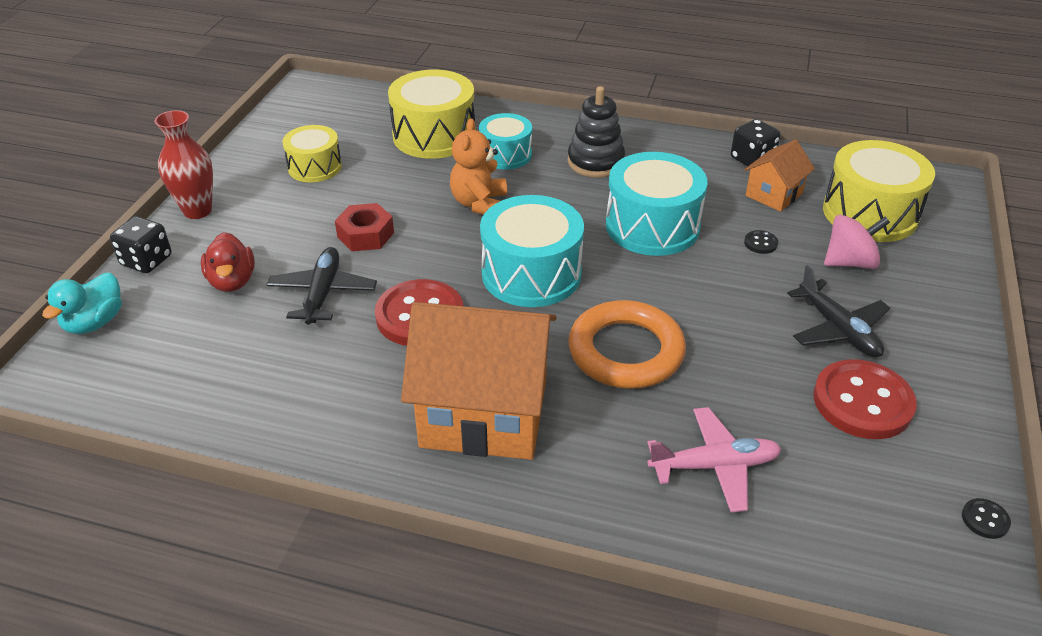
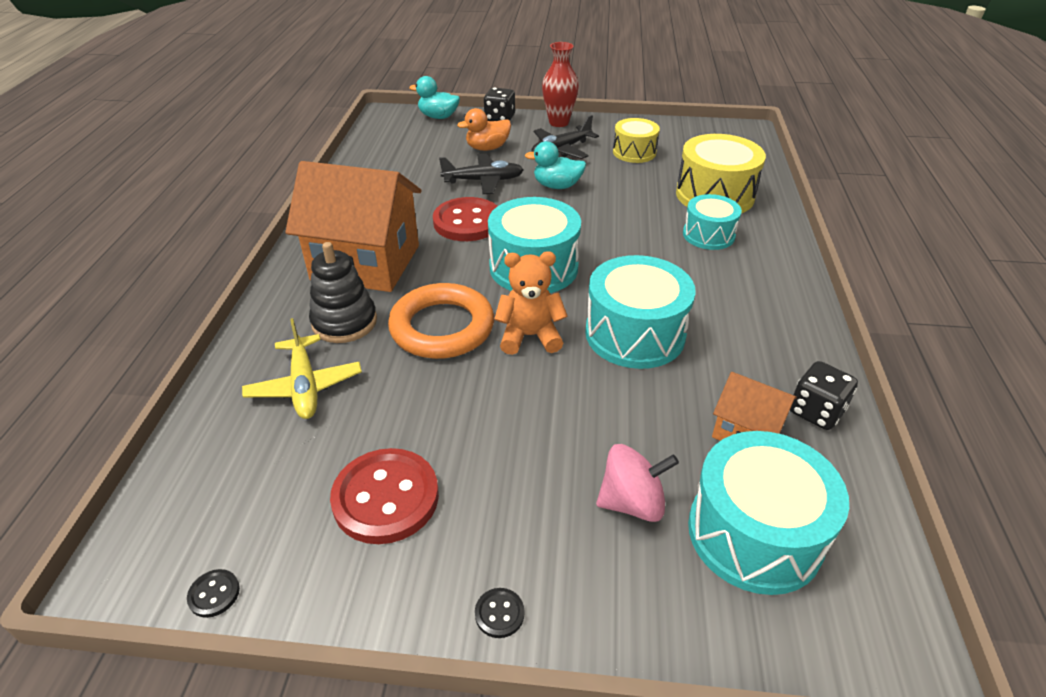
camera: 80 degrees right, 0 degrees up
red duck [201,232,255,292] -> orange duck [457,108,511,151]
red nut [335,203,394,251] -> turquoise duck [525,141,586,189]
orange house [401,302,557,460] -> orange house turned 75 degrees counterclockwise [285,161,421,292]
orange teddy bear [450,118,507,215] -> orange teddy bear moved to [494,251,568,355]
black stacking toy [568,86,625,178] -> black stacking toy moved to [309,242,377,343]
pink plane [647,407,781,512] -> yellow plane [242,318,362,419]
black button [744,230,778,254] -> black button moved to [475,588,524,638]
black plane [787,265,890,357] -> black plane moved to [531,115,599,159]
yellow drum [823,140,935,242] -> turquoise drum [688,431,849,595]
pink spinning top [824,215,890,269] -> pink spinning top turned 75 degrees counterclockwise [596,444,679,522]

